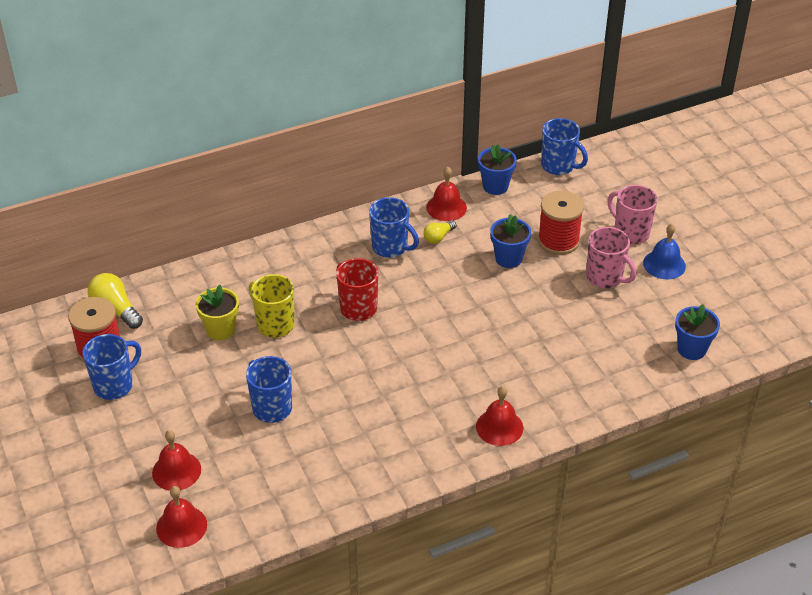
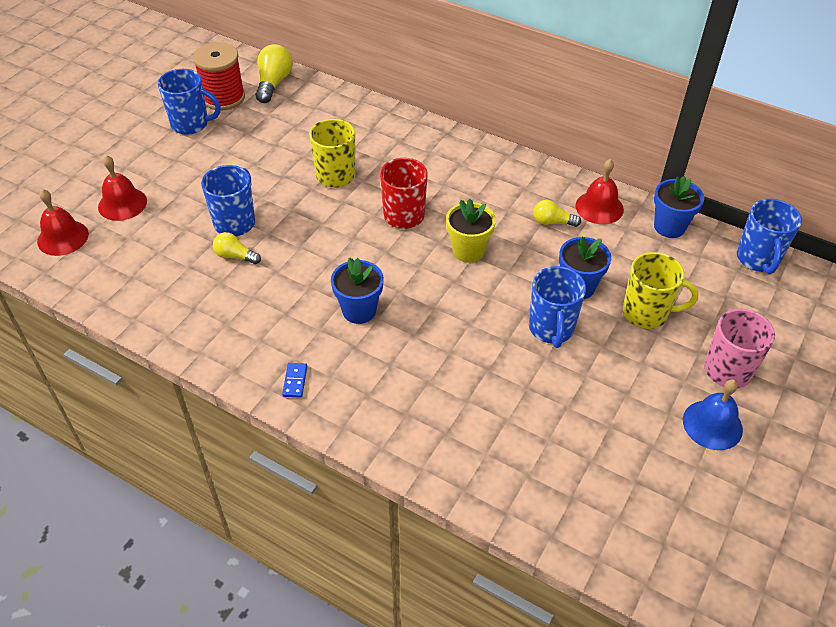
camera: 55 degrees right, 5 degrees up
yellow flower pot [195,285,239,340] -> yellow flower pot moved to [446,199,496,263]
blue mug [369,197,419,258] -> blue mug moved to [529,266,586,348]
red bell [476,386,523,446] -> none
red spool [538,191,584,255] -> yellow mug [623,252,699,329]
pink mug [586,227,636,288] -> none
blue flower pot [675,304,720,360] -> blue flower pot moved to [331,257,384,324]
none -> yellow light bulb [213,232,261,264]
none -> blue domino [282,363,307,398]

